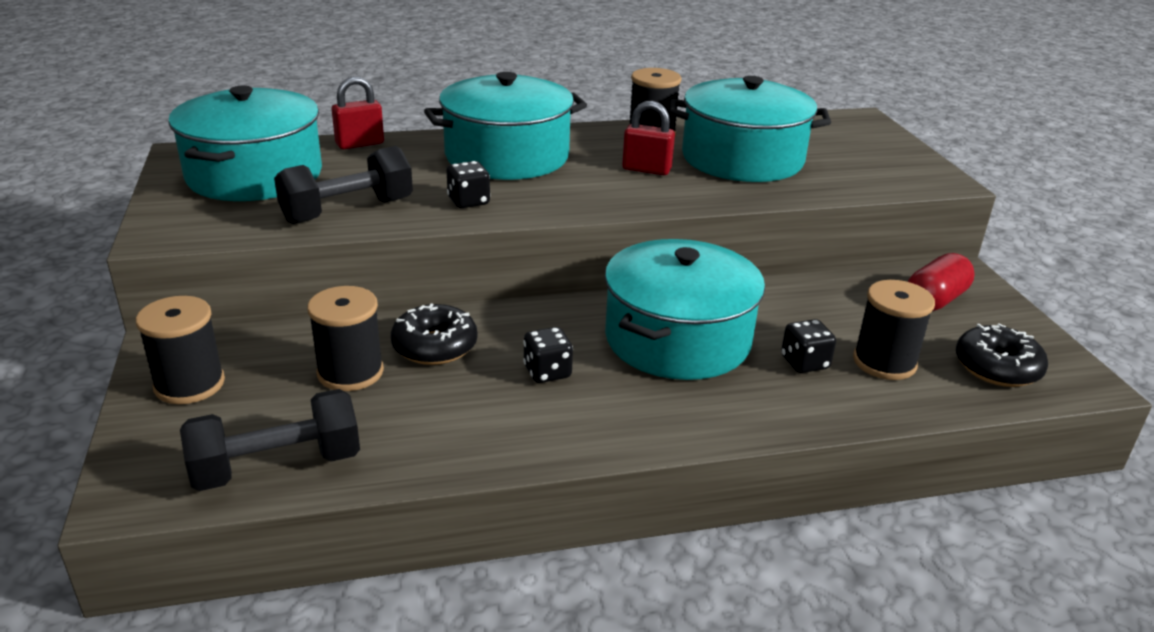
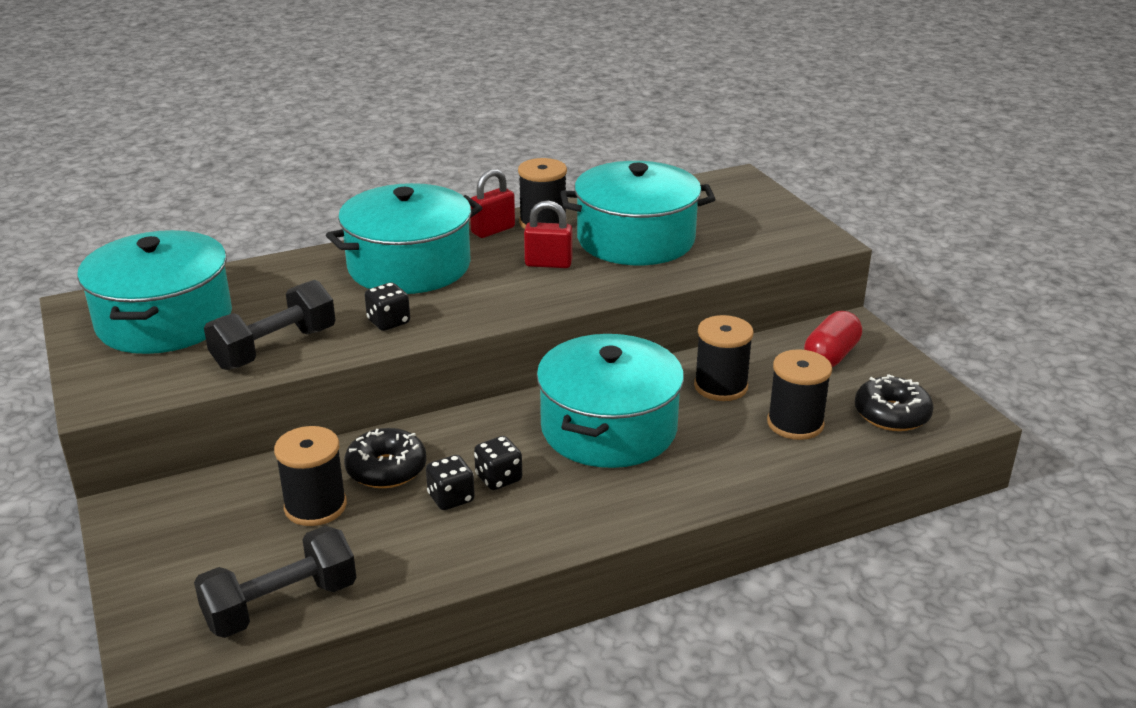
camera: 10 degrees left, 0 degrees up
black spool [136,296,225,404] -> black spool moved to [694,315,754,401]
red padlock [332,76,384,149] -> red padlock moved to [470,169,515,238]
black dice [781,319,836,373] -> black dice moved to [426,455,475,510]

